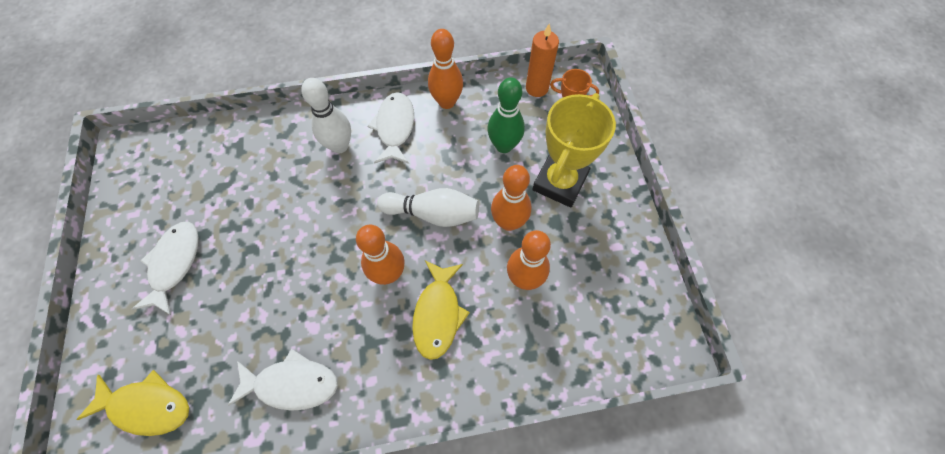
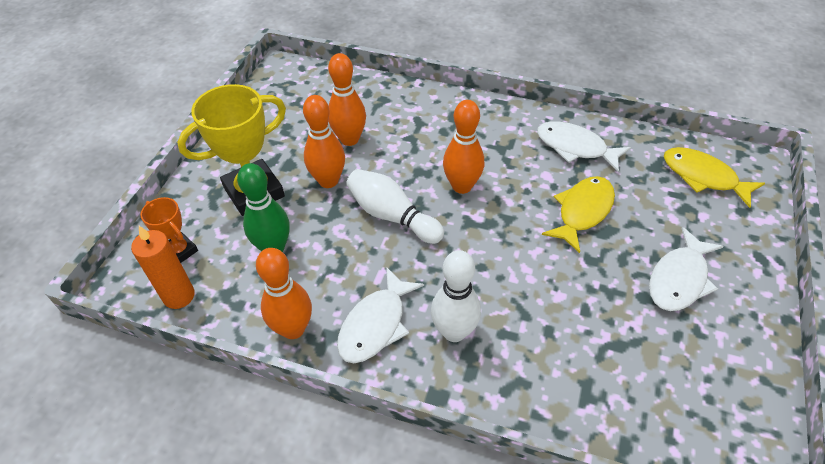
camera: 150 degrees left, 15 degrees down
yellow fish [412,260,470,360] -> yellow fish moved to [542,176,615,253]

